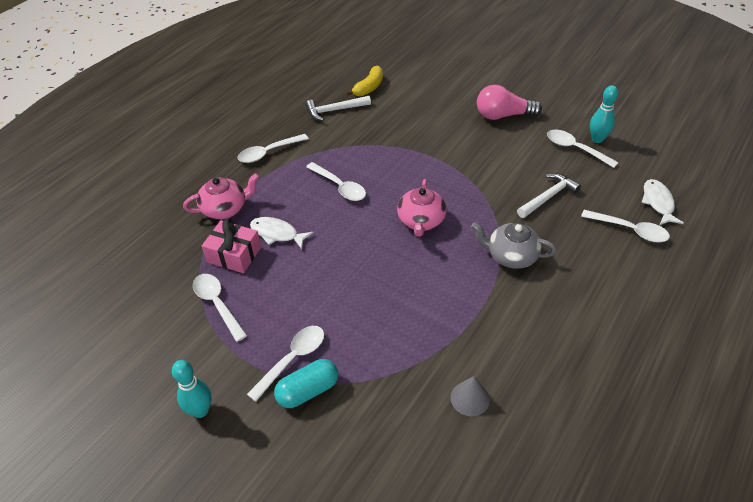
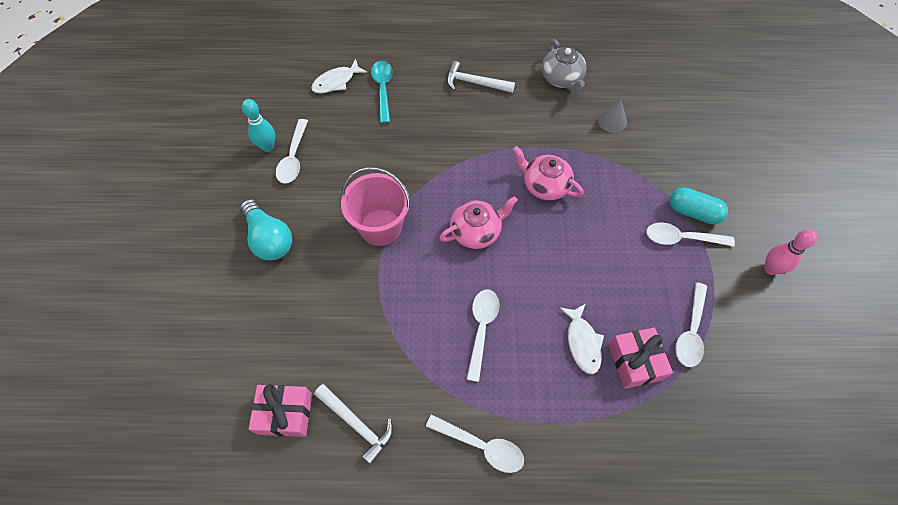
camera: 125 degrees left, 15 degrees up
turquoise bowling pin [172,360,212,418] -> pink bowling pin [764,229,818,275]
pink teapot [183,173,260,220] -> pink teapot moved to [512,146,584,201]
yellow banana [346,65,383,97] -> pink gift [249,384,312,437]
grey teapot [471,222,557,269] -> grey teapot moved to [542,39,587,93]
pink light bulb [477,85,542,120] -> turquoise light bulb [240,199,292,261]
white hammer [517,173,581,218] -> white hammer moved to [447,61,515,93]
white spoon [581,210,670,242] -> turquoise spoon [371,61,393,123]
none -> pink bucket [341,167,410,246]

